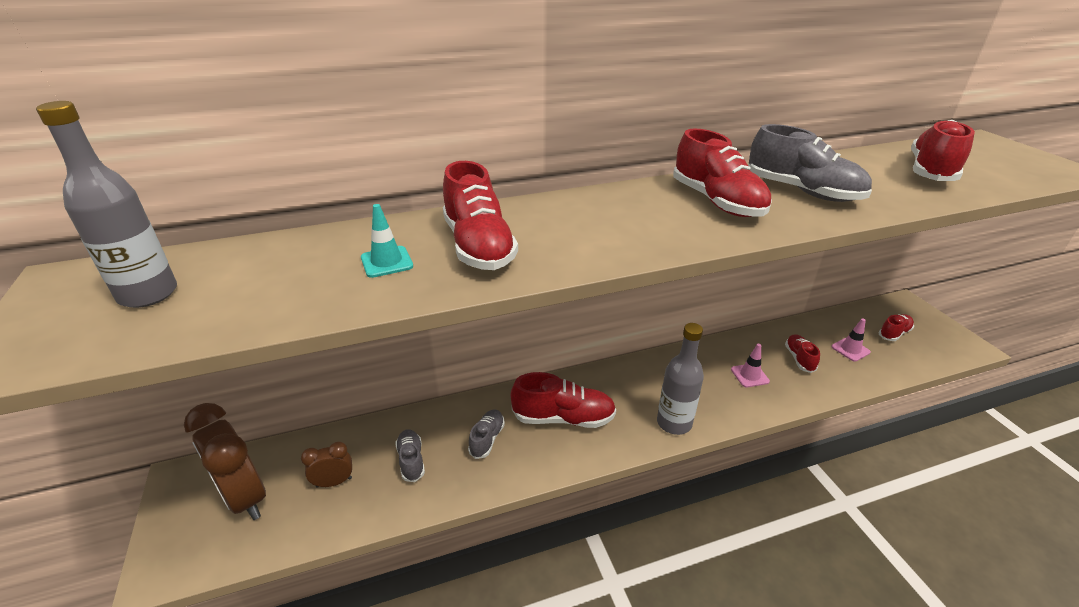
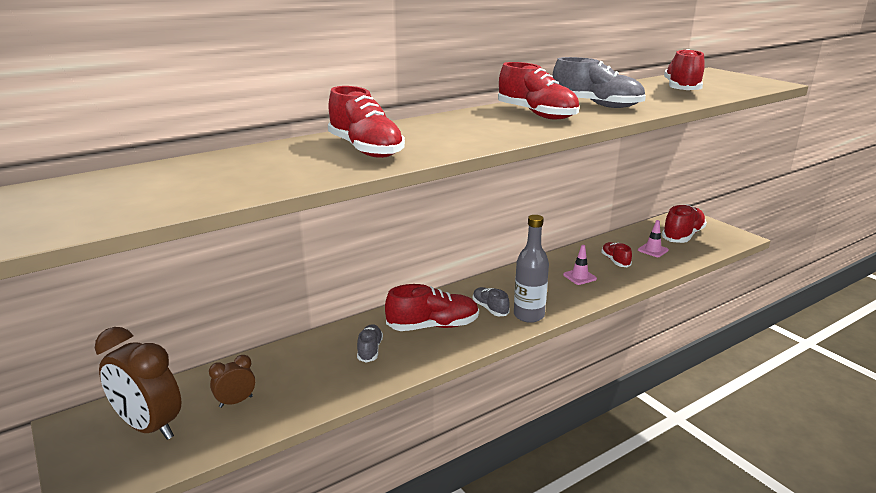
camera: 15 degrees left, 10 degrees down
grey bottle [36,101,177,308] -> none
turquoise traffic cone [361,204,413,278] -> none
grey shoe [395,429,425,482] -> grey shoe moved to [473,287,510,316]
red shoe [878,314,914,341] -> red shoe [661,204,707,243], size x1.77

